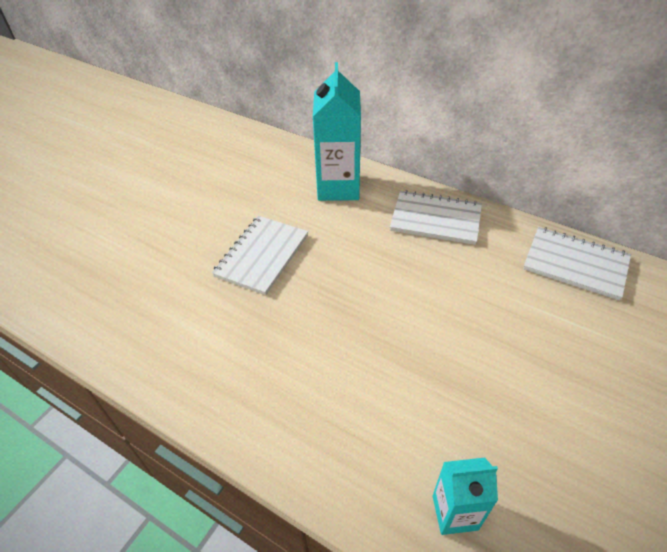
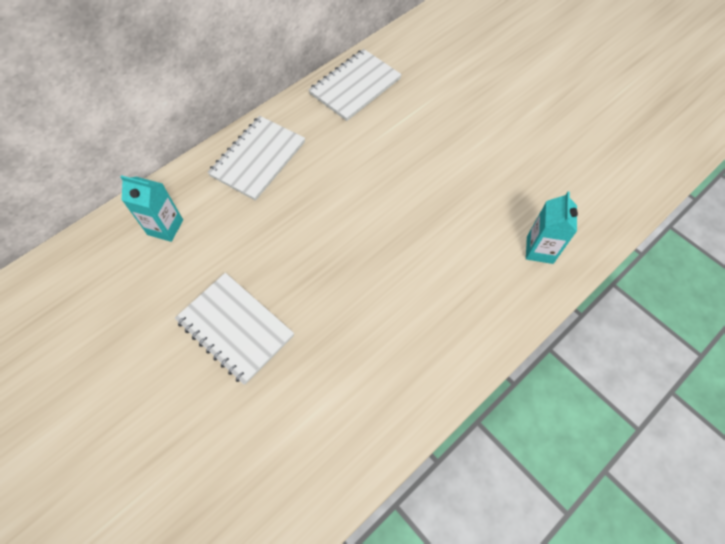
camera: 75 degrees left, 15 degrees up
turquoise carton [313,62,361,201] -> turquoise carton [120,175,183,242], size x0.57

